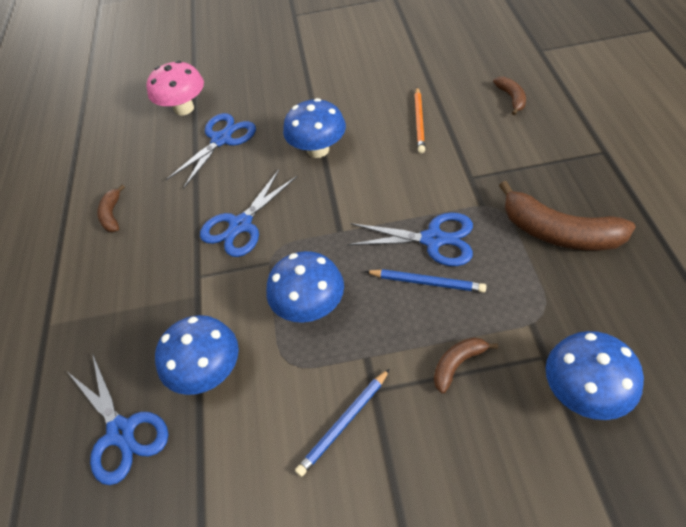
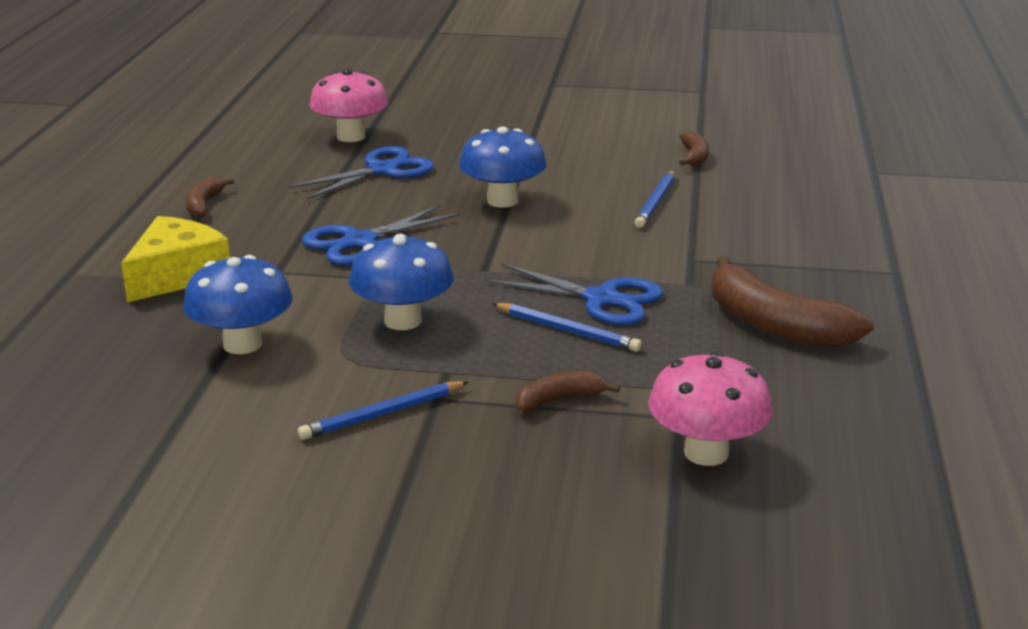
camera: 10 degrees right, 25 degrees down
blue scissors [69,353,168,485] -> none
orange pencil [414,87,425,153] -> blue pencil [634,170,675,228]
brown banana [493,77,526,115] -> brown banana moved to [679,131,709,166]
blue mushroom [546,331,644,420] -> pink mushroom [648,351,773,466]
none -> yellow cheese [121,216,230,302]

